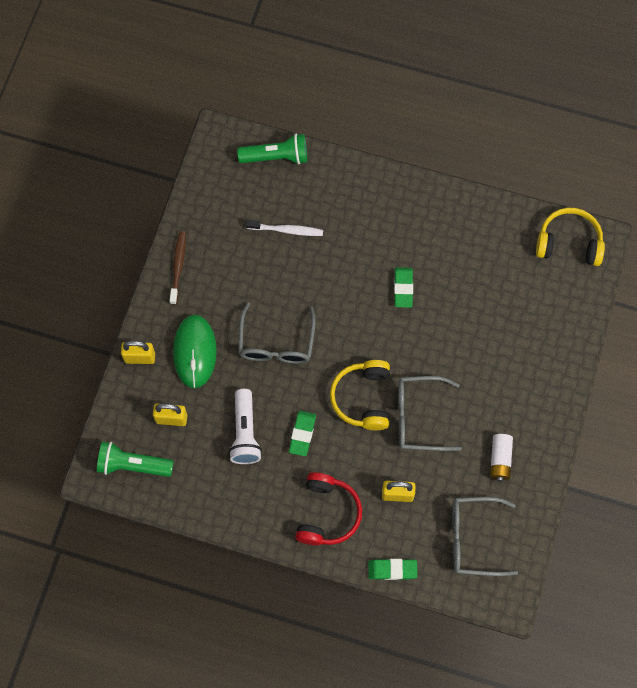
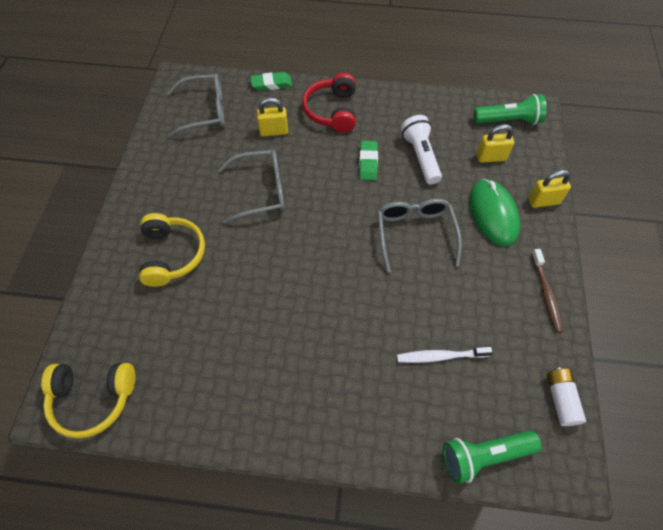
camera: 170 degrees right, 10 degrees down
yellow headphones [330,360,390,430] -> yellow headphones moved to [139,213,205,287]
green eraser [394,267,413,308] -> none
white battery [490,434,513,482] -> white battery moved to [547,367,586,426]

